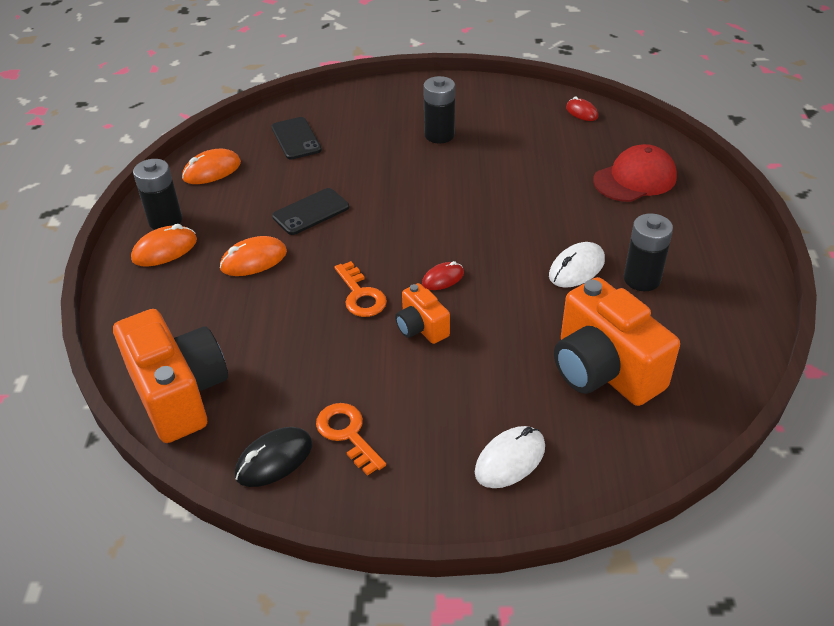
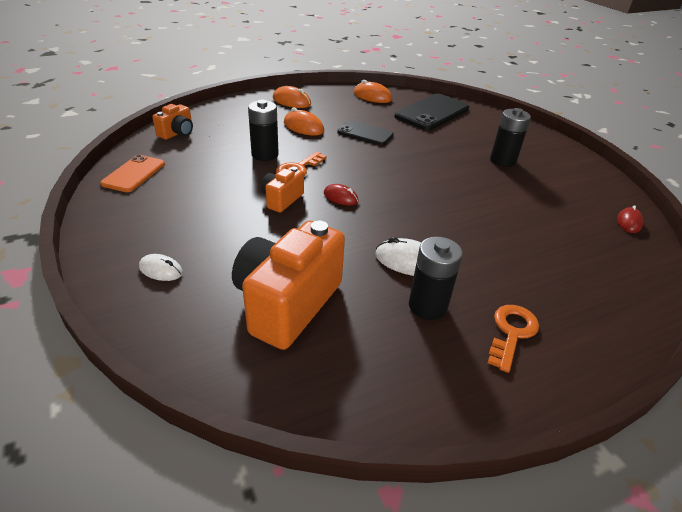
camera: 60 degrees right, 5 degrees down
orange camera [113,309,228,443] -> orange camera [152,104,193,140], size x0.51
black battery [133,159,182,230] -> black battery moved to [248,100,279,161]
black mouse [235,427,312,487] -> orange phone [100,154,165,192]
black phone [271,117,322,159] -> black phone [394,93,469,130], size x1.64
orange key [316,403,386,476] -> orange key moved to [488,305,539,373]
white mouse [475,426,545,488] -> white mouse [139,254,183,281], size x0.66
red cap [593,144,677,202] -> none

